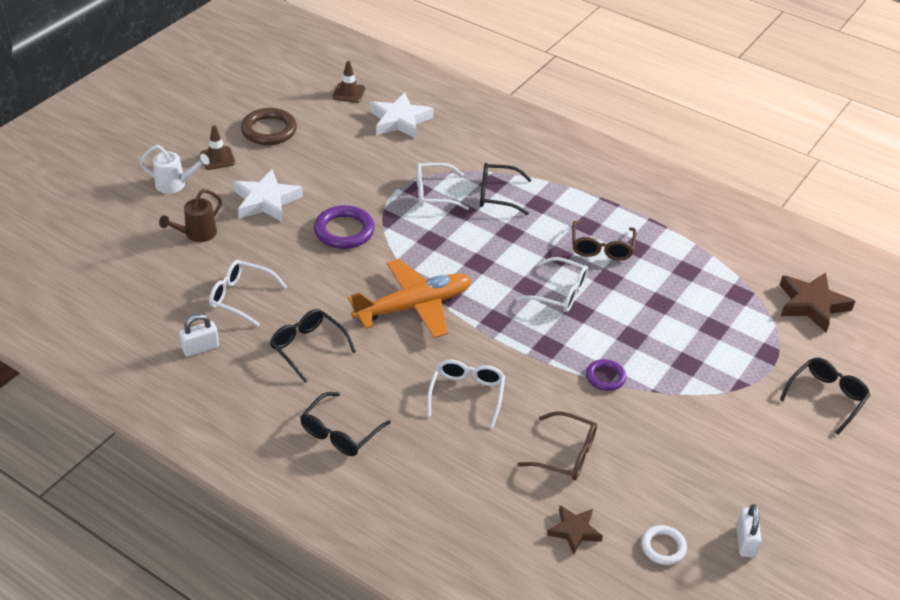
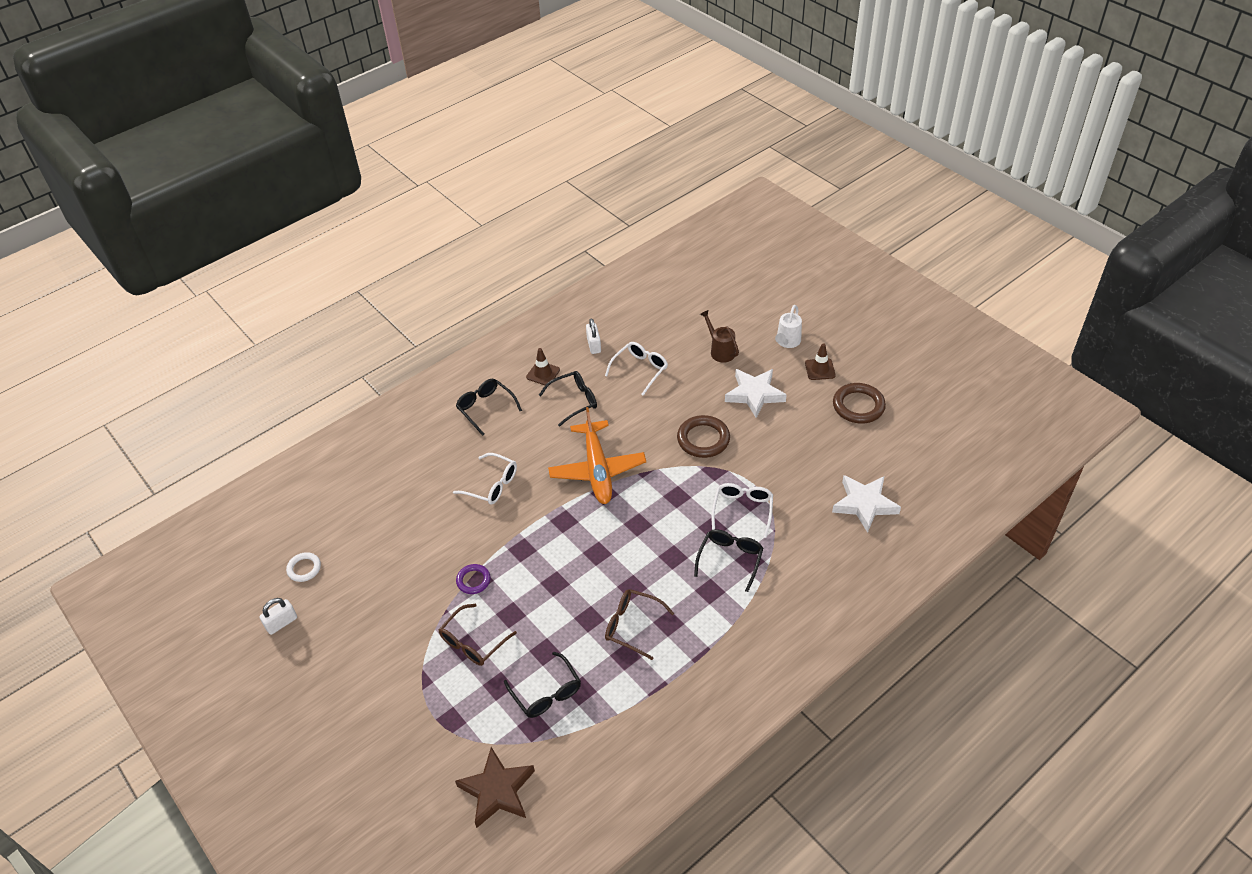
camera: 110 degrees right, 5 degrees up
purple ring [314,205,375,249] -> brown ring [677,415,730,458]
brown traffic cone [332,61,365,103] -> brown traffic cone moved to [526,348,560,385]
white glasses [516,257,588,312] -> none
brown glasses [517,411,597,480] -> brown glasses moved to [438,604,517,666]
brown star [547,505,603,555] -> none
white padlock [736,504,761,557] -> white padlock turned 60 degrees counterclockwise [259,598,297,635]
black glasses [780,358,870,435] -> black glasses moved to [504,652,581,718]

